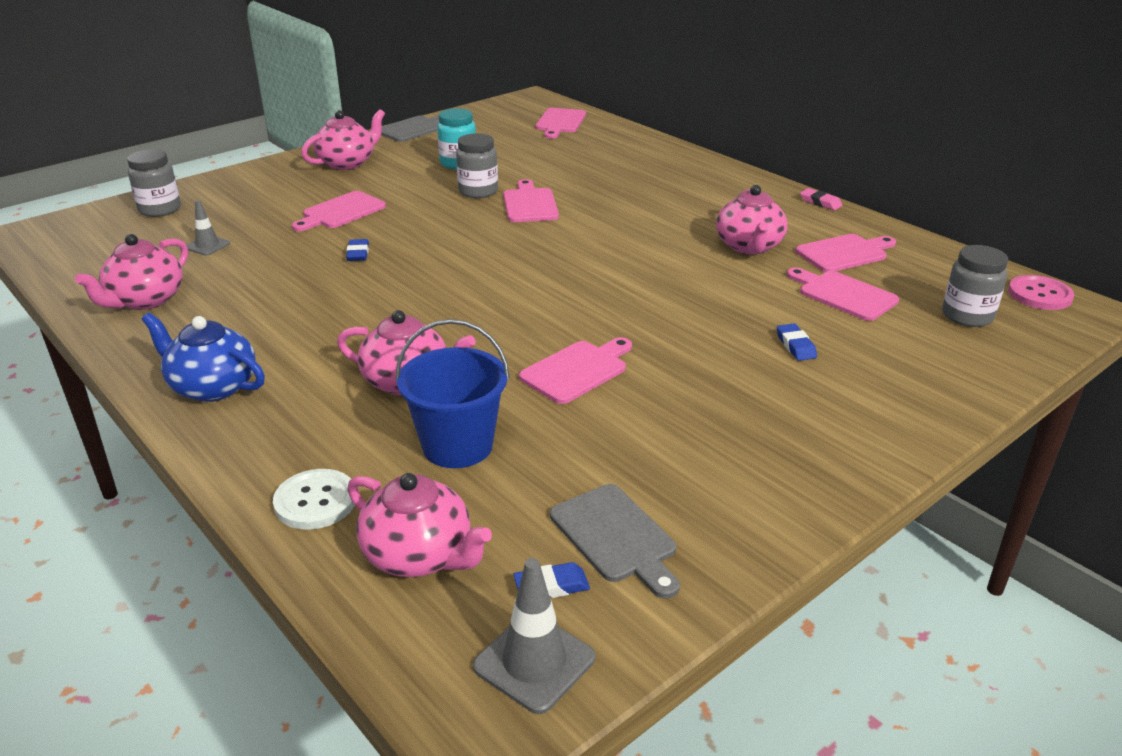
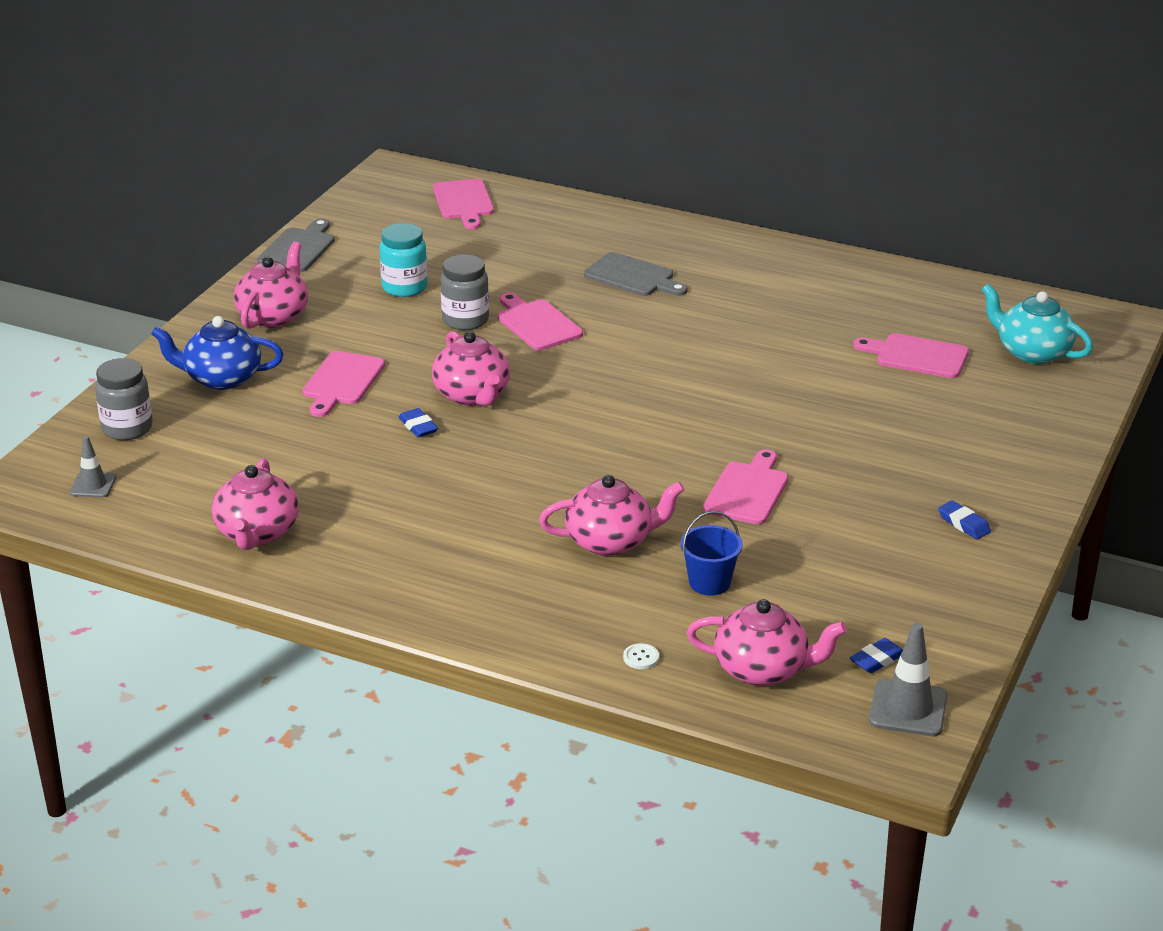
camera: 25 degrees left, 0 degrees up
blue teapot [142,313,265,402] -> blue teapot moved to [151,316,283,390]
grey traffic cone [186,200,230,256] -> grey traffic cone moved to [69,436,116,498]
white button [273,469,355,530] -> white button [623,643,659,669], size x0.50
blue bucket [395,319,510,468] -> blue bucket [680,511,743,595], size x0.64
grey cutting board [550,484,680,599] -> grey cutting board moved to [584,252,688,296]
pink teapot [716,185,788,255] -> pink teapot moved to [432,331,510,406]
blue eraser [777,323,817,361] -> blue eraser moved to [938,500,991,539]
pink cutting board [795,234,896,272] -> none
pink eraser [800,188,842,210] -> none
grey jar [942,245,1008,327] -> turquoise teapot [982,284,1093,364]
pink button [1008,275,1074,310] -> none

